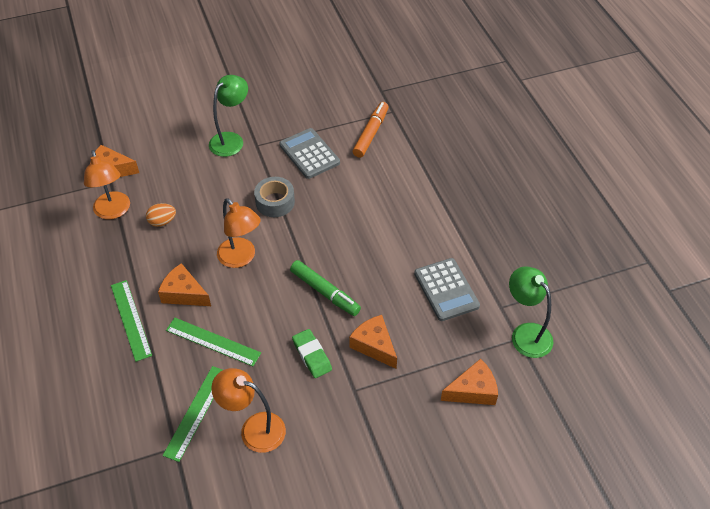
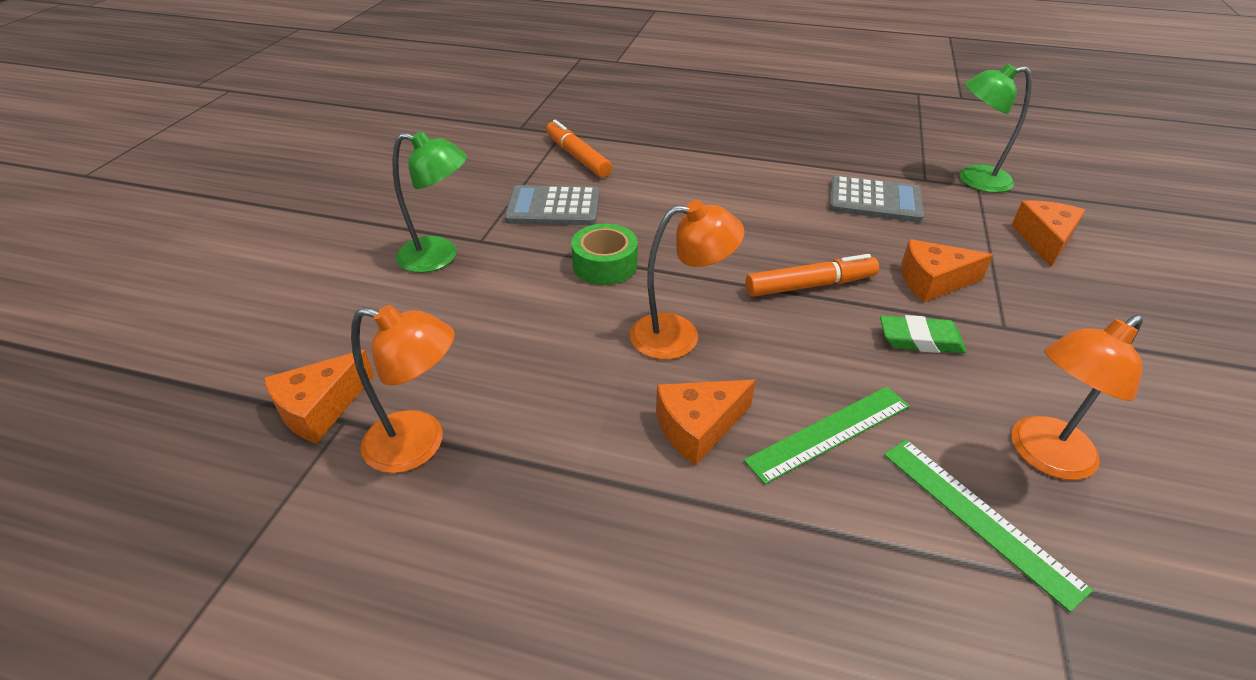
camera: 55 degrees left, 10 degrees down
green ruler [111,280,152,362] -> none
orange egg [146,203,176,227] -> none
green lamp [209,75,248,157] -> green lamp turned 120 degrees clockwise [392,131,467,273]
grey tape [254,177,295,217] -> green tape [571,224,638,285]
green marker [290,260,361,316] -> orange marker [745,254,879,297]

